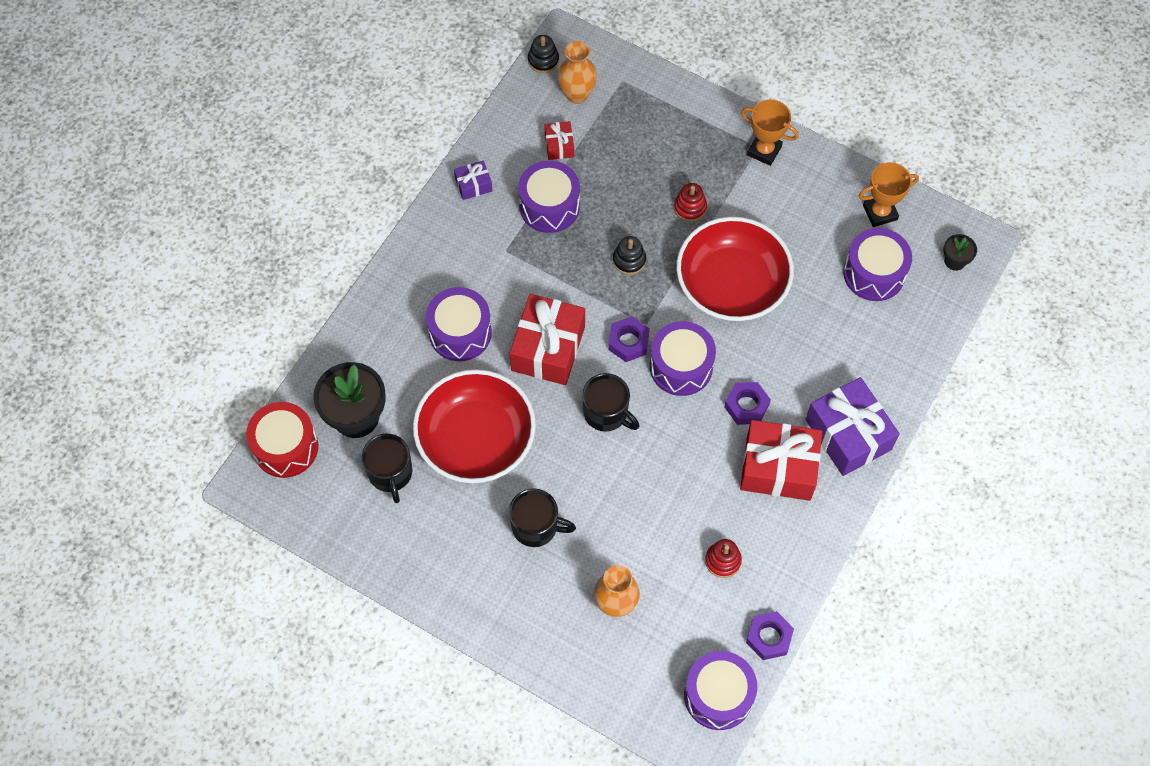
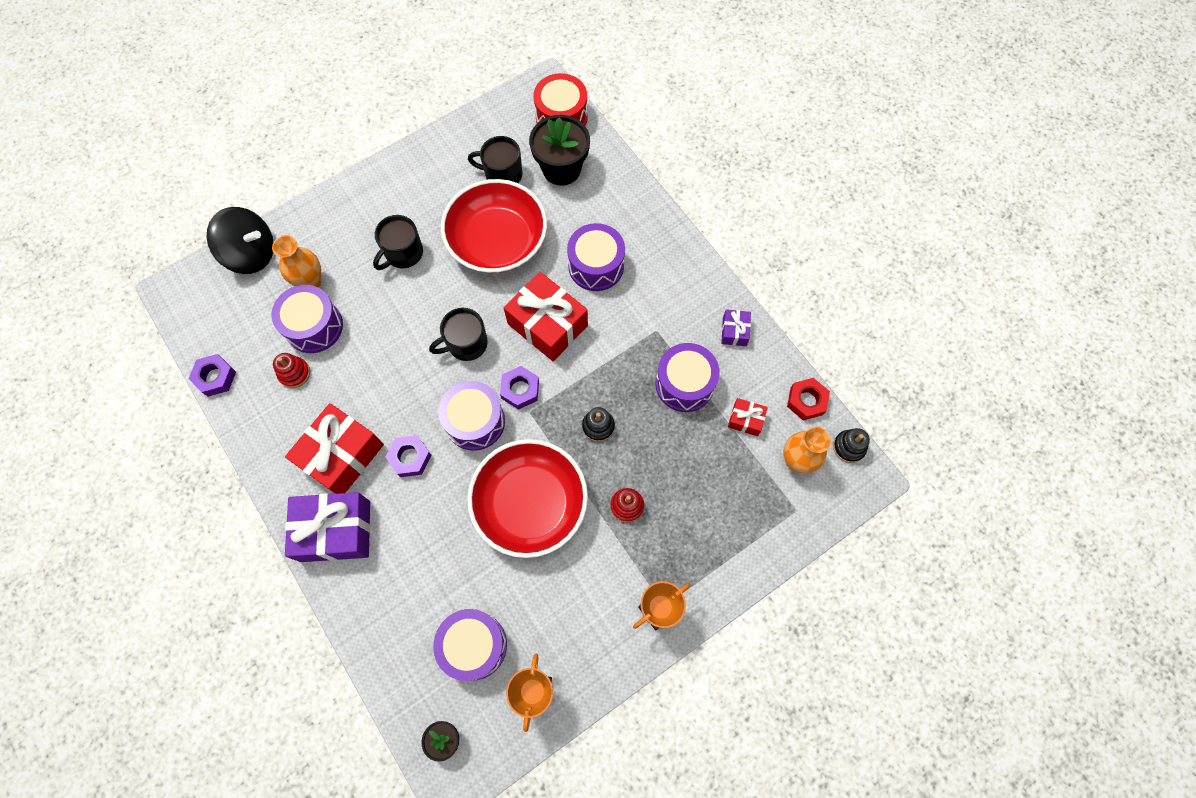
camera: 115 degrees right, 5 degrees up
purple drum [684,651,757,730] -> purple drum moved to [271,285,343,353]
none -> black spinning top [207,207,274,274]
none -> red nut [787,378,830,421]

